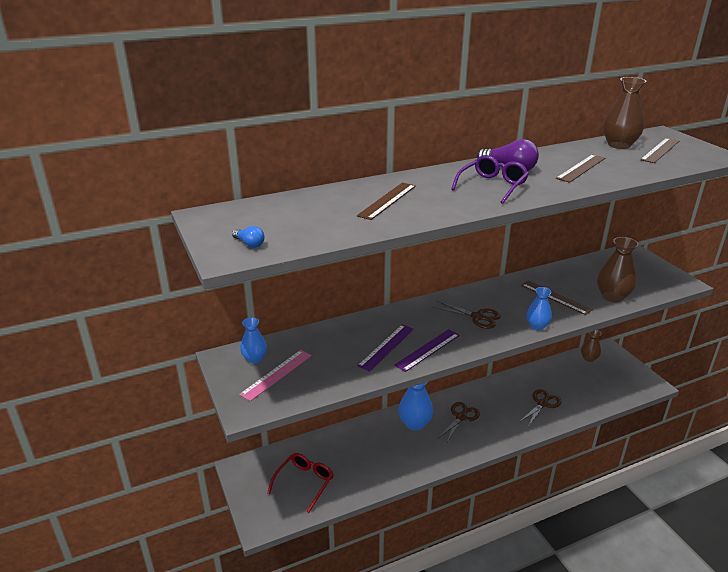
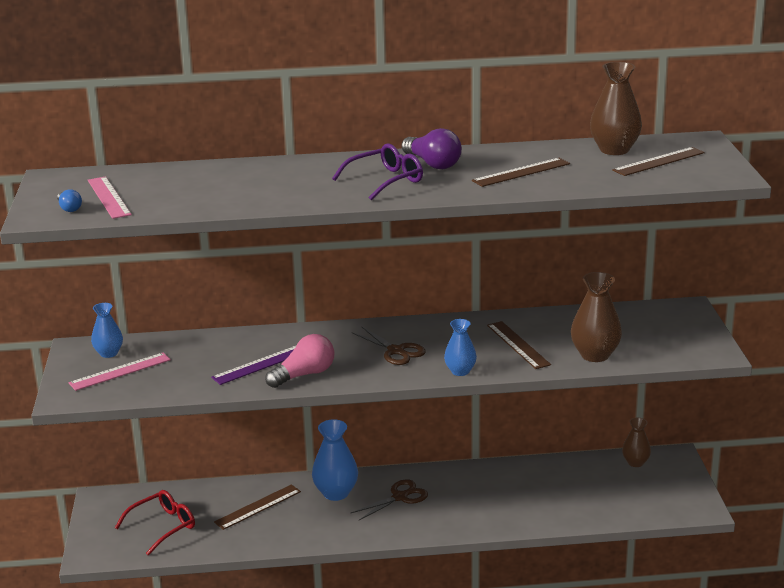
camera: 20 degrees right, 5 degrees down
brown ruler [357,182,416,220] -> brown ruler moved to [214,484,301,530]
purple ruler [394,329,460,372] -> pink light bulb [265,334,334,388]
brown scissors [520,389,562,427] -> none
none -> pink ruler [88,176,132,219]

